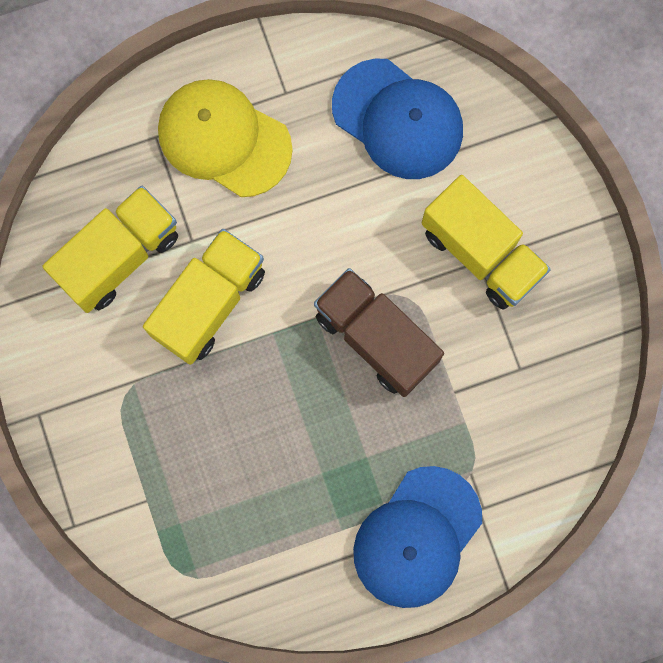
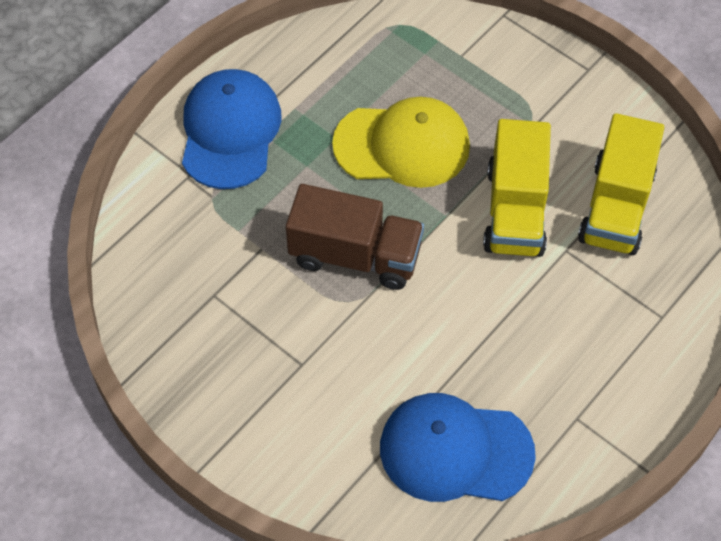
camera: 150 degrees right, 20 degrees down
yellow cap [158,79,293,197] -> yellow cap moved to [332,97,470,188]
yellow truck [422,175,551,310] -> none

